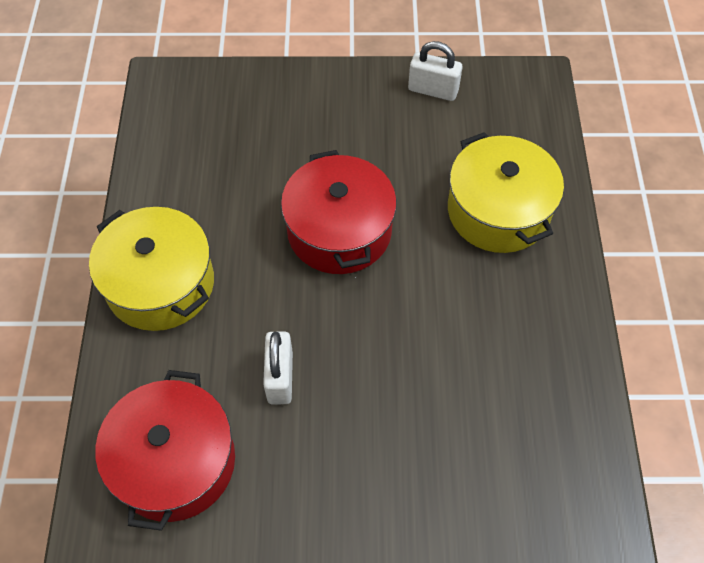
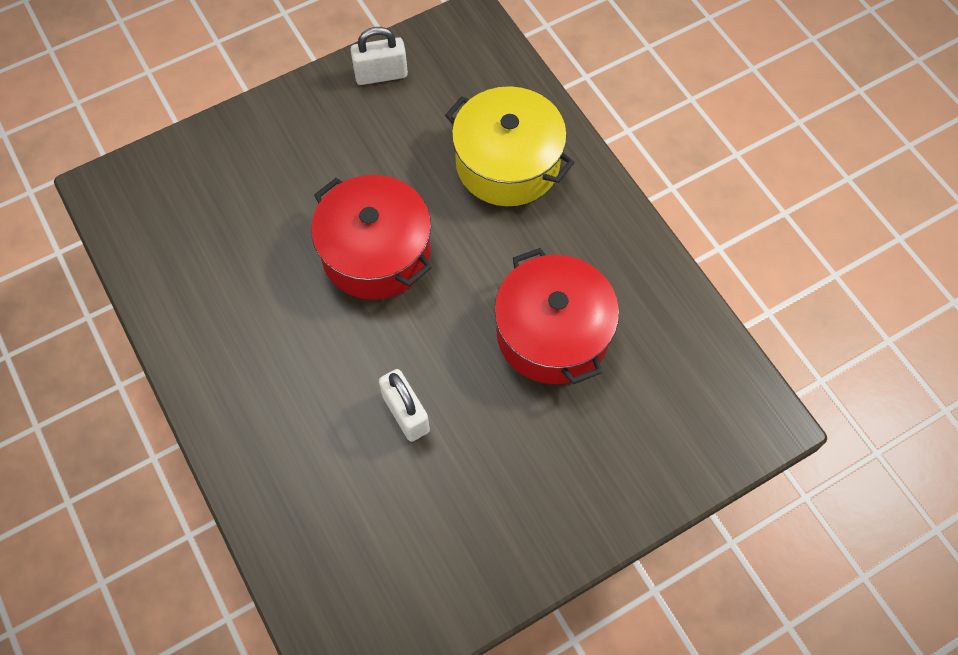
camera: 30 degrees left, 5 degrees up
yellow pot [89,207,214,331] -> none
red pot [95,370,235,531] -> red pot moved to [494,248,619,384]

